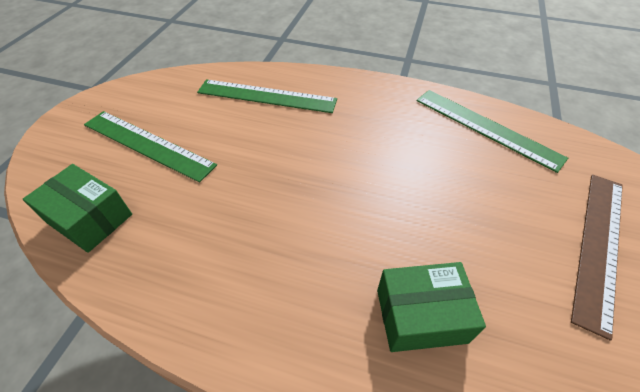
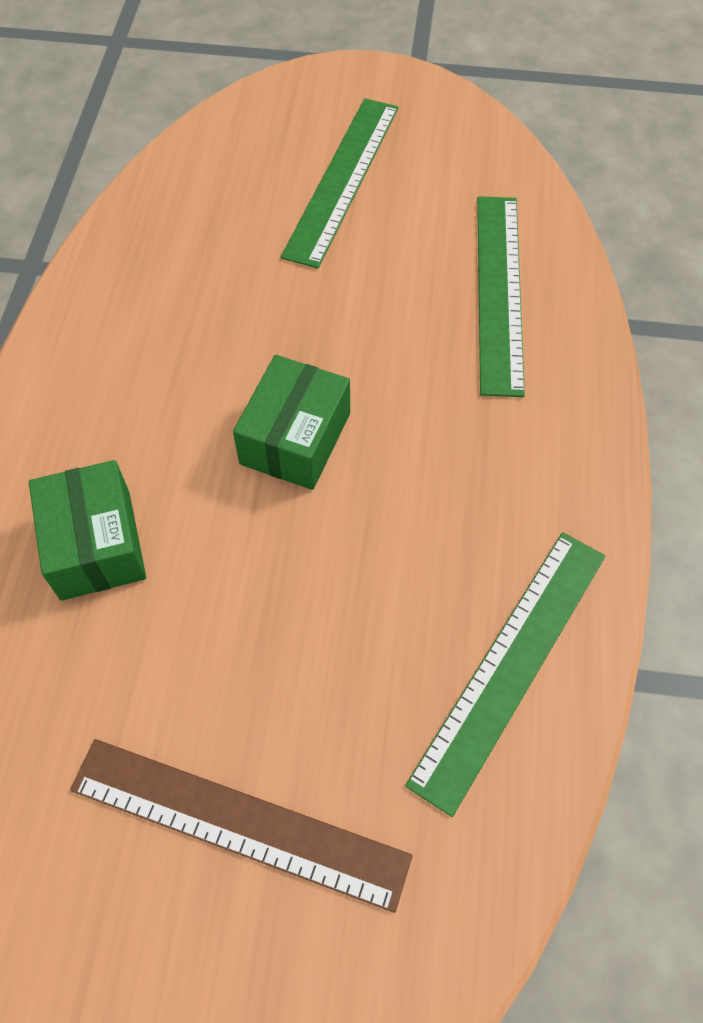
camera: 80 degrees right, 10 degrees up
green box [23,164,132,253] -> green box moved to [233,355,350,490]

